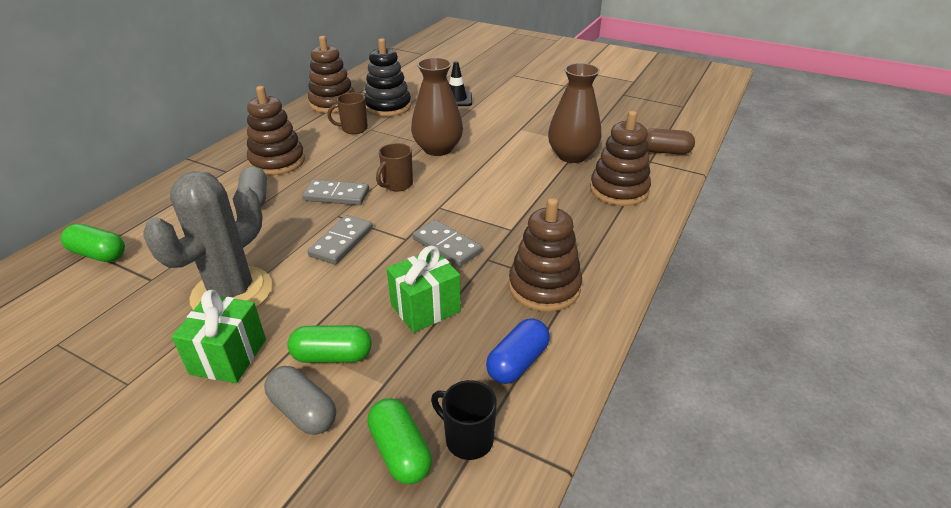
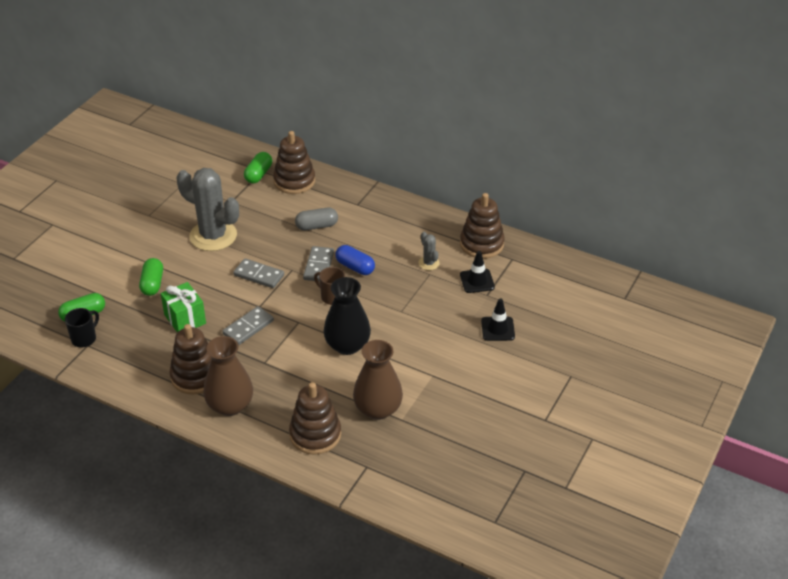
camera: 90 degrees right, 5 degrees up
green gift [172,290,266,383] -> none
brown stacking toy [247,86,305,175] -> brown stacking toy moved to [273,131,315,194]
grey capsule [264,366,336,435] -> none
brown mug [327,93,368,134] -> grey cactus [419,232,440,270]
black stacking toy [364,38,411,117] -> black traffic cone [460,251,495,293]
brown vase [411,57,463,156] -> brown vase moved to [203,336,253,416]
blue capsule [486,318,550,384] -> blue capsule moved to [335,245,375,275]
brown capsule [646,128,695,155] -> none
none -> black vase [323,277,371,355]

